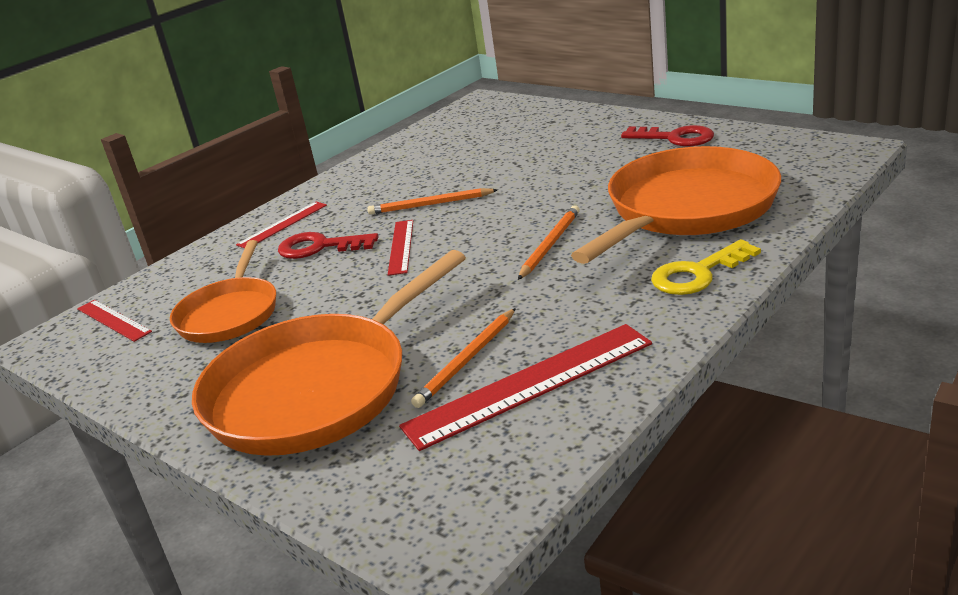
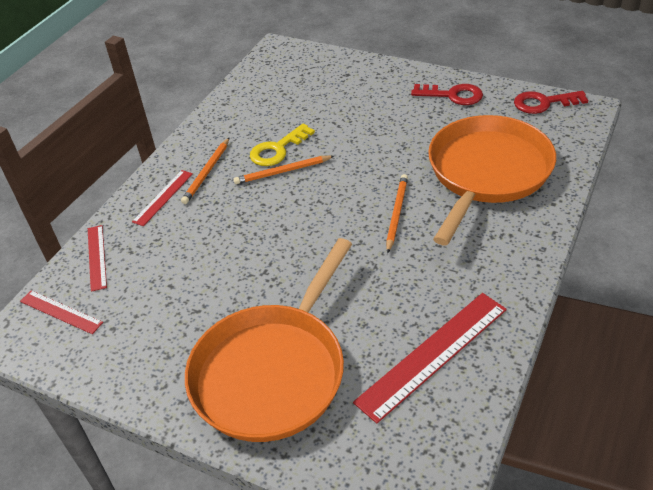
camera: 15 degrees left, 15 degrees up
orange pan [170,240,276,343] -> none
red key [278,232,379,259] -> red key moved to [514,91,588,114]
red ruler [388,220,413,276] -> red ruler moved to [88,225,107,292]
orange pencil [411,308,516,408] -> orange pencil moved to [181,138,229,204]
yellow key [651,239,761,295] -> yellow key moved to [250,124,315,166]

